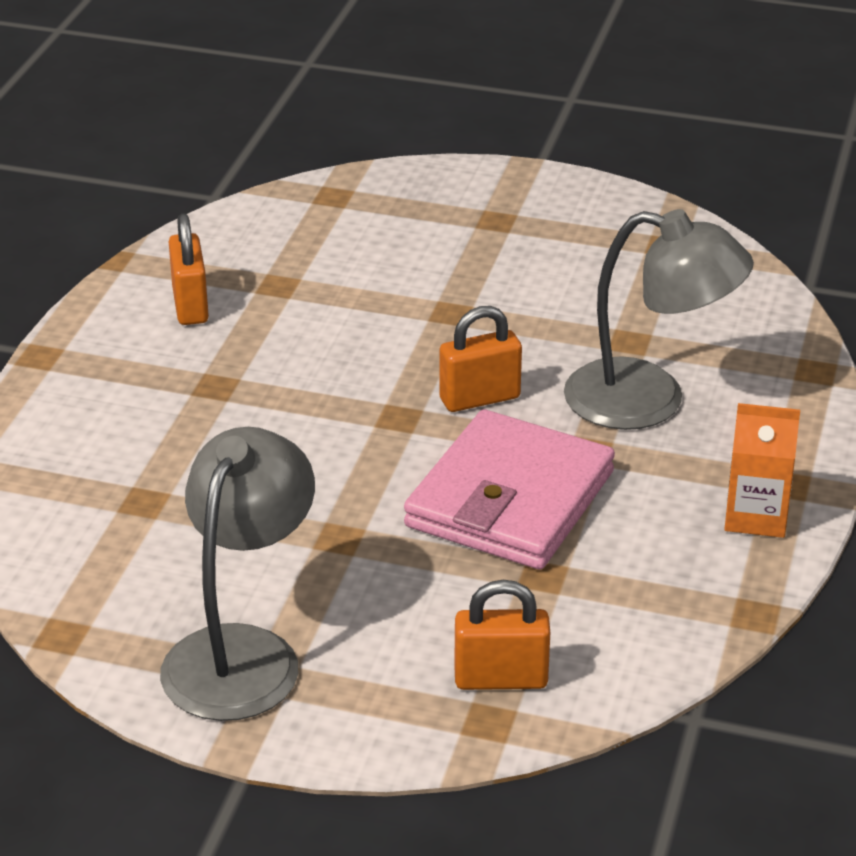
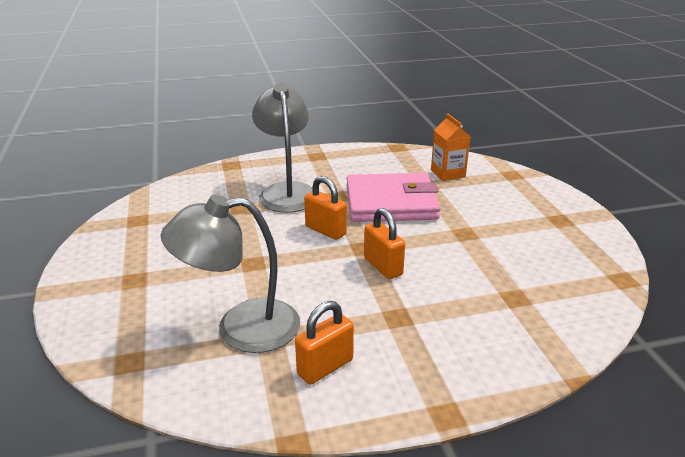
camera: 120 degrees left, 5 degrees down
grey lamp [160,427,315,721] -> grey lamp moved to [161,195,300,353]
orange padlock [454,580,550,690] -> orange padlock moved to [364,208,405,279]
orange carton [725,403,800,538] -> orange carton moved to [431,114,470,181]

